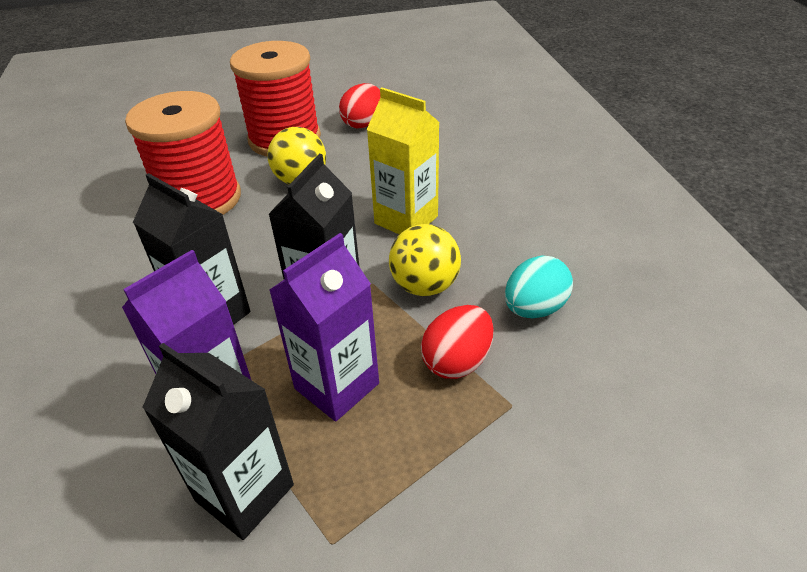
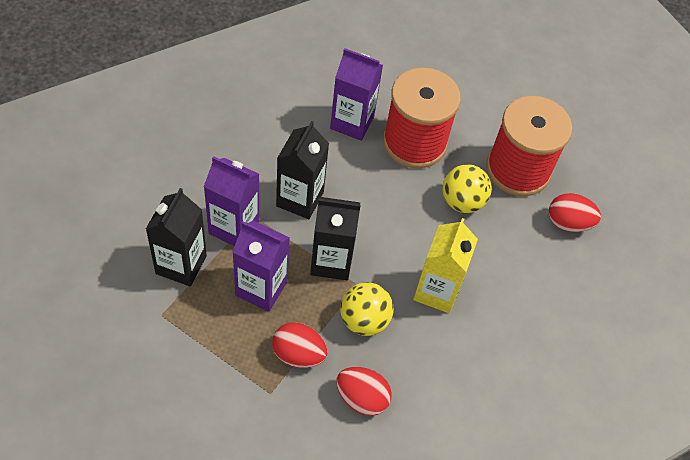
camera: 65 degrees right, 15 degrees up
turquoise egg [505,255,573,318] -> red egg [336,367,392,416]
none -> purple carton [330,48,383,141]

